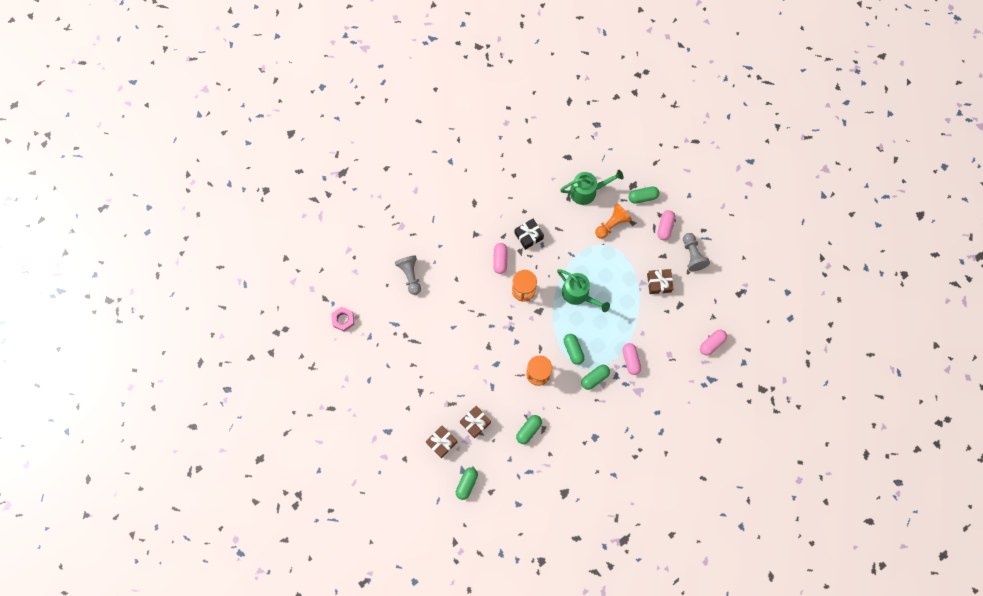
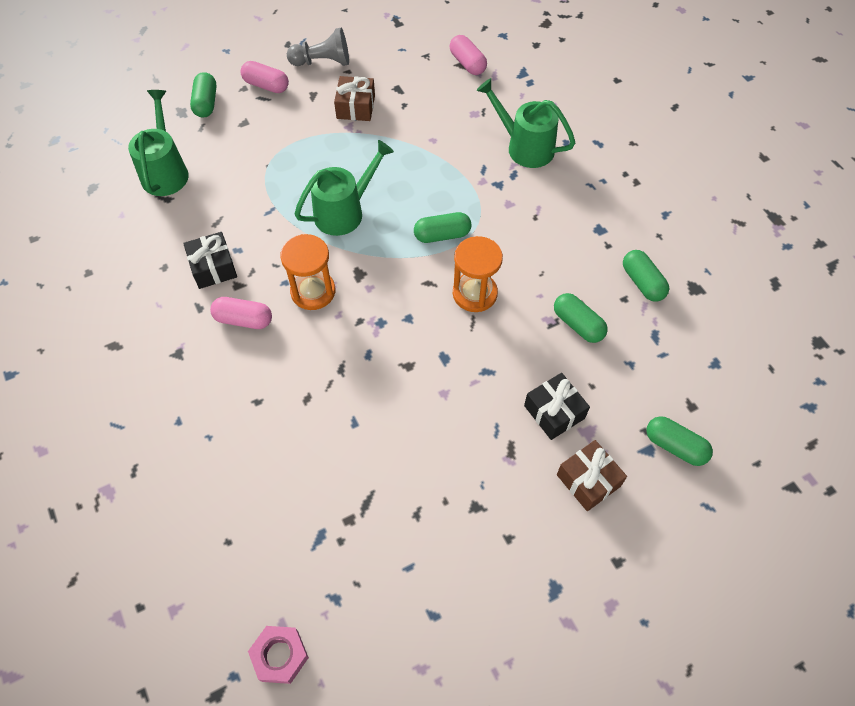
camera: 80 degrees left, 15 degrees down
grey pawn [395,255,421,295] -> none
brown gift [460,406,491,438] -> black gift [524,373,590,440]
green capsule [581,365,610,390] -> green capsule moved to [623,250,669,302]
orange pawn [595,204,632,239] -> none
pink capsule [622,343,641,375] -> none
none -> green watering can [477,78,575,168]

